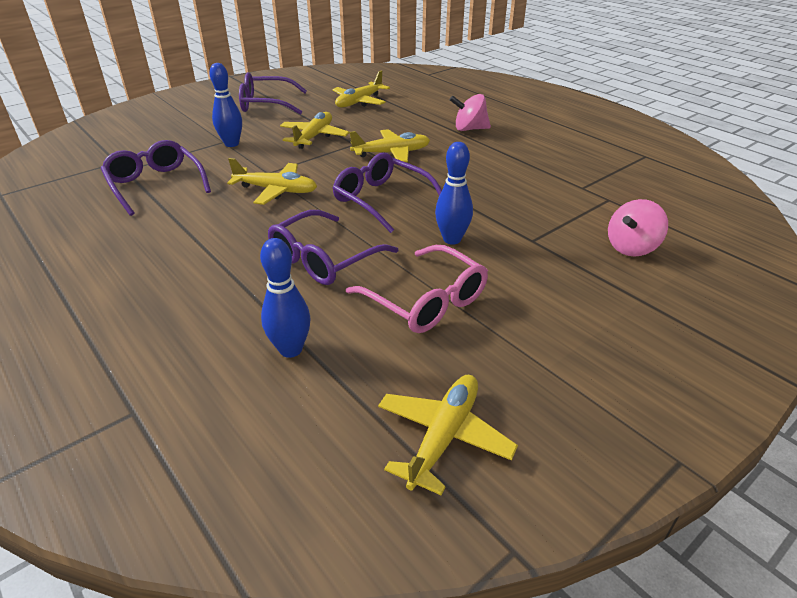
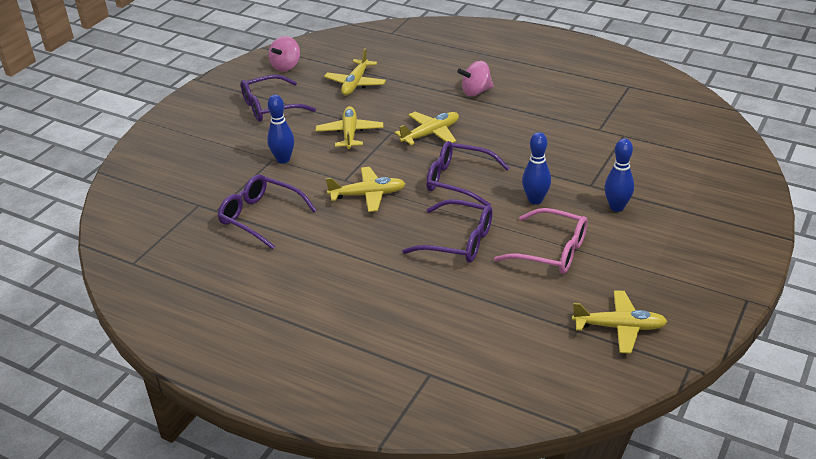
camera: 20 degrees left, 0 degrees up
blue bowling pin [260,238,311,358] -> blue bowling pin moved to [604,138,634,212]
purple glasses [268,210,398,285] -> purple glasses turned 90 degrees counterclockwise [402,199,493,263]
yellow plane [378,375,518,495] -> yellow plane turned 90 degrees clockwise [572,290,668,353]
pink spinning top [608,199,668,257] -> pink spinning top moved to [269,36,300,72]

